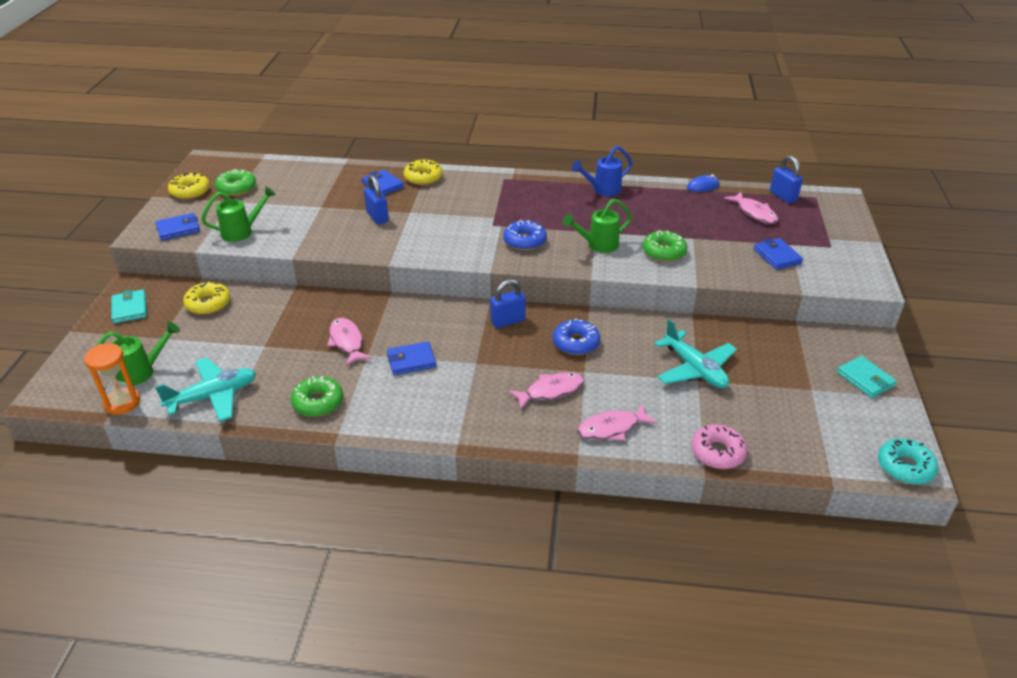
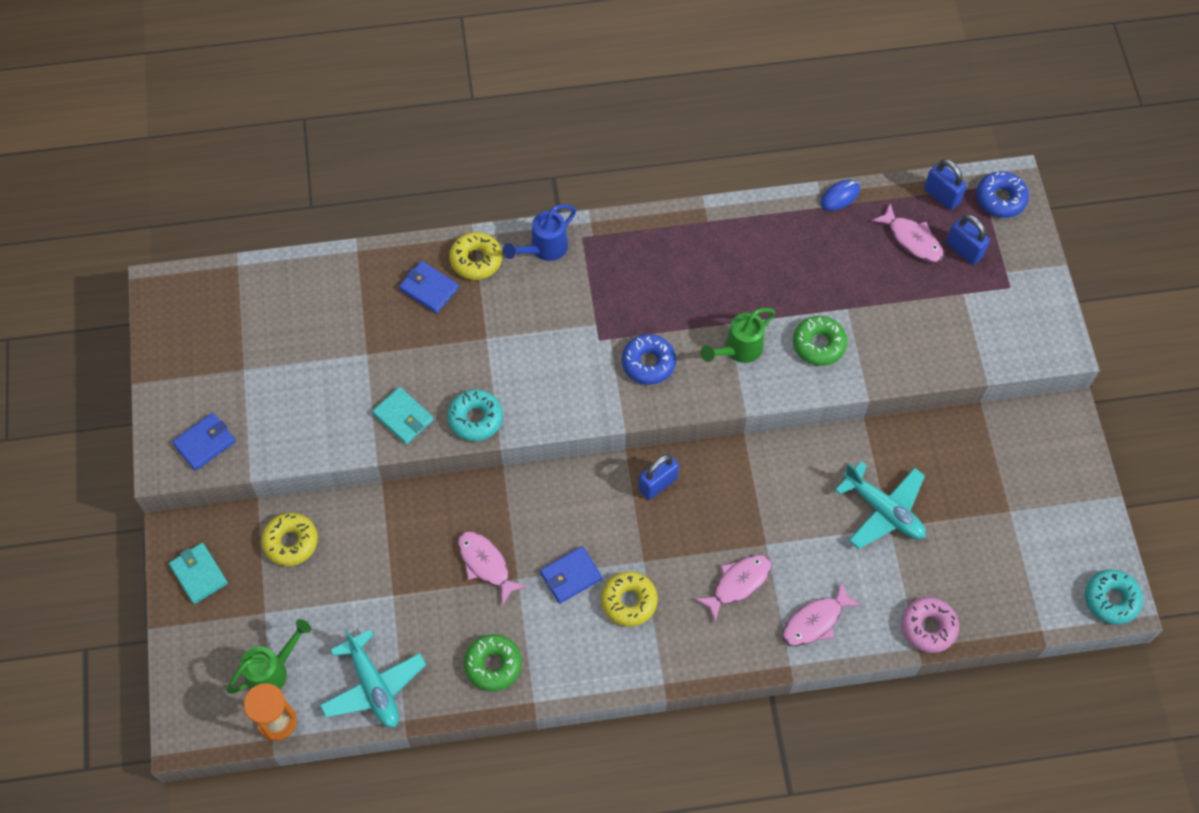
camera: 15 degrees left, 25 degrees up
turquoise plane [155,358,256,422] -> turquoise plane turned 105 degrees clockwise [320,628,426,728]
yellow donut [168,173,210,200] -> yellow donut moved to [601,571,658,627]
green watering can [201,186,276,242] -> none
green donut [215,169,256,196] -> none
blue padlock [364,175,389,224] -> blue padlock moved to [946,215,990,265]
blue donut [553,319,600,355] -> blue donut moved to [976,171,1029,218]
blue watering can [572,146,632,196] -> blue watering can moved to [503,205,576,261]
blue wallet [754,238,803,270] -> none
turquoise wallet [837,356,897,398] -> turquoise wallet moved to [372,387,434,445]
none -> turquoise donut [447,389,503,441]

